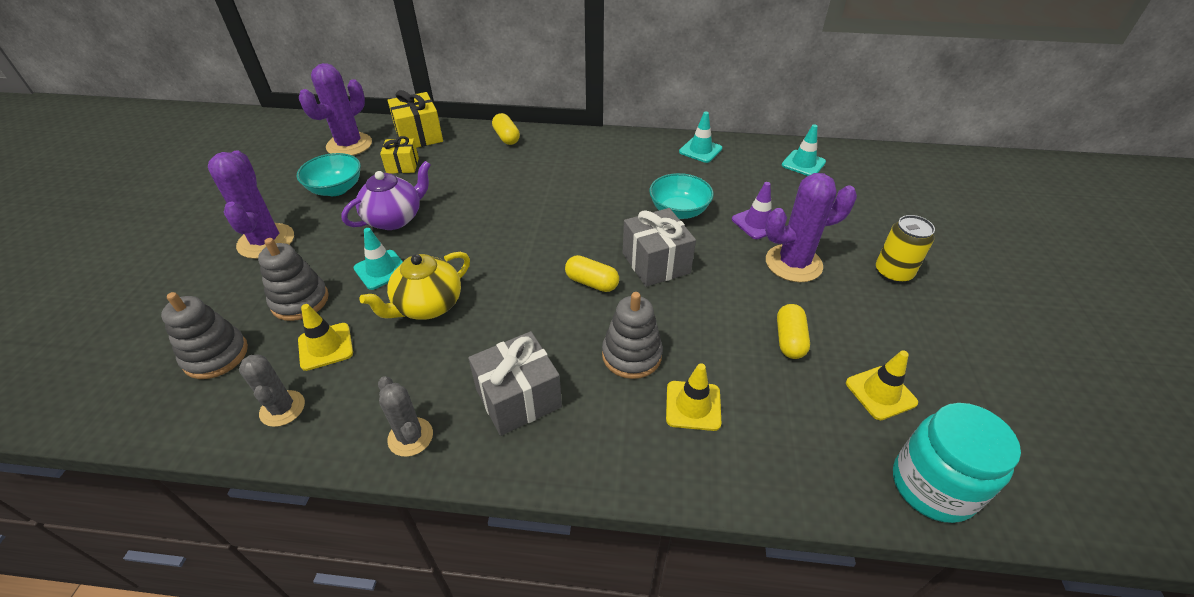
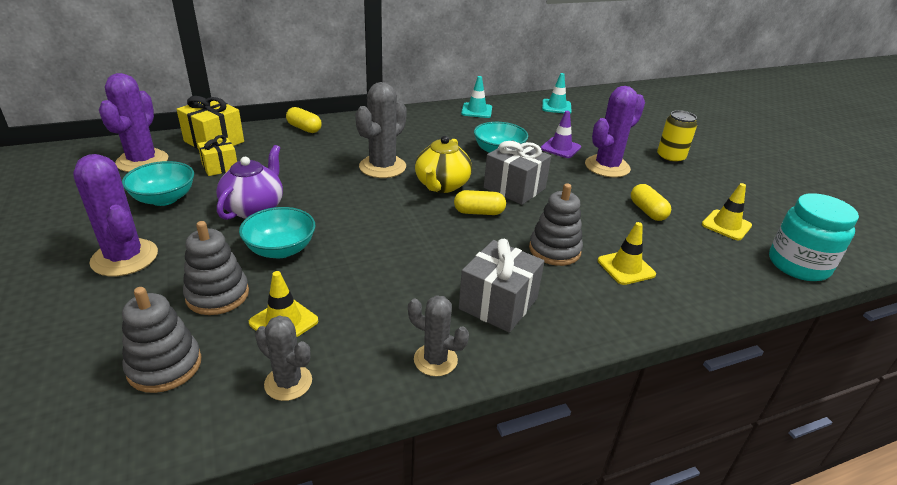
camera: 30 degrees left, 10 degrees down
turquoise traffic cone [354,228,403,290] -> turquoise bowl [239,207,315,258]
yellow teapot [359,252,470,320] -> yellow teapot moved to [415,136,472,193]
none -> grey cactus [355,82,407,178]

